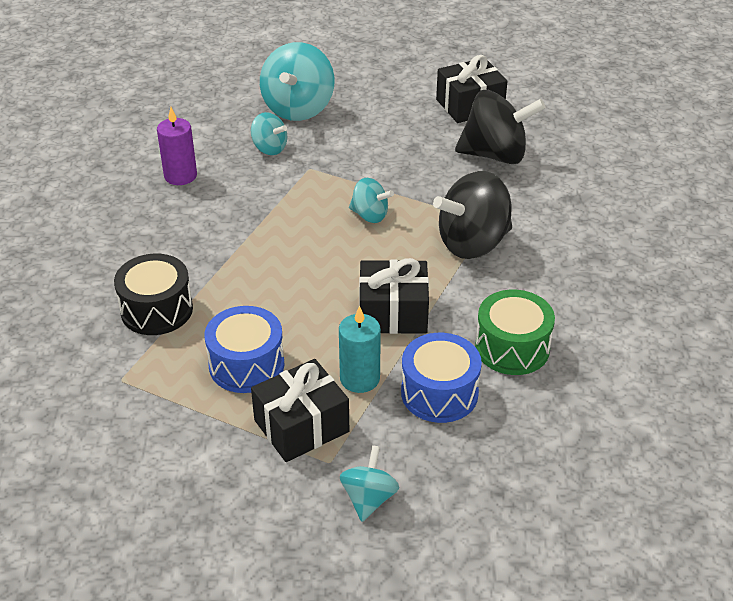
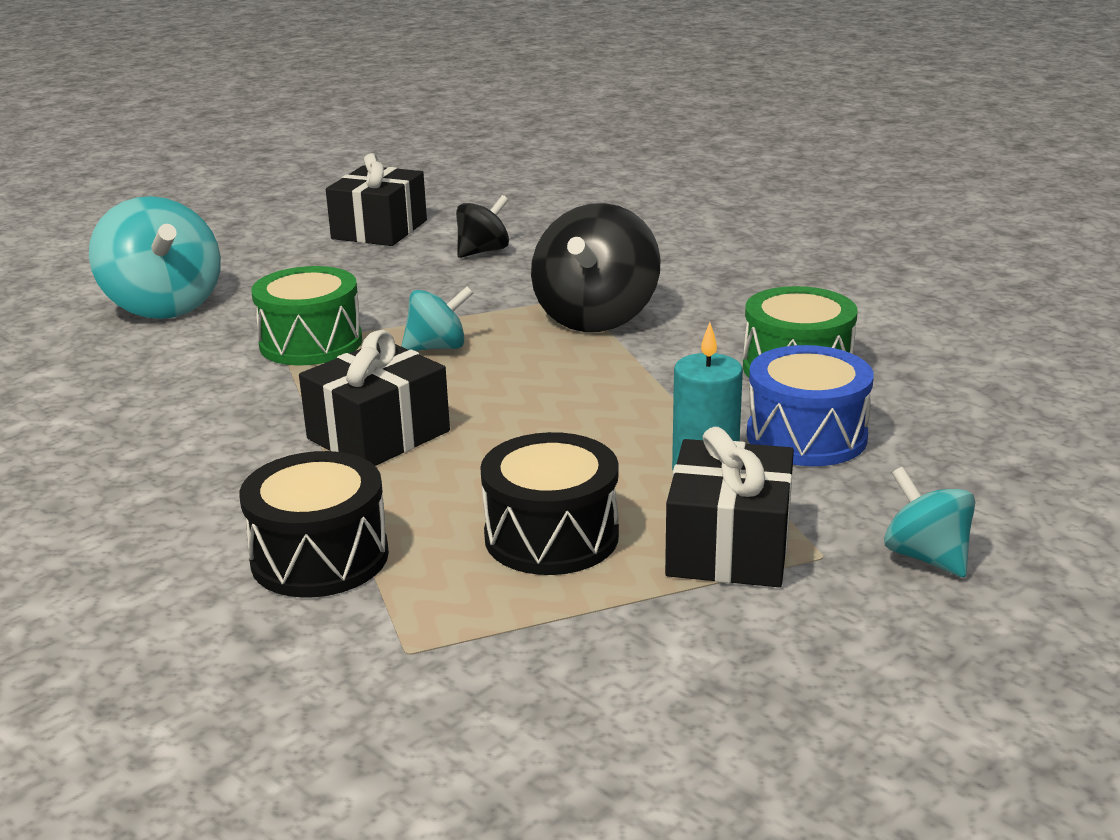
camera: 45 degrees left, 15 degrees down
purple candle [157,107,197,185] -> none
blue drum [205,306,284,393] -> black drum [480,432,619,575]
turquoise spinning top [251,112,287,155] -> none
black gift [359,258,429,334] -> black gift moved to [299,330,450,466]
black spinning top [455,90,546,164] -> black spinning top [456,195,509,258], size x0.54
none -> green drum [251,266,362,365]

